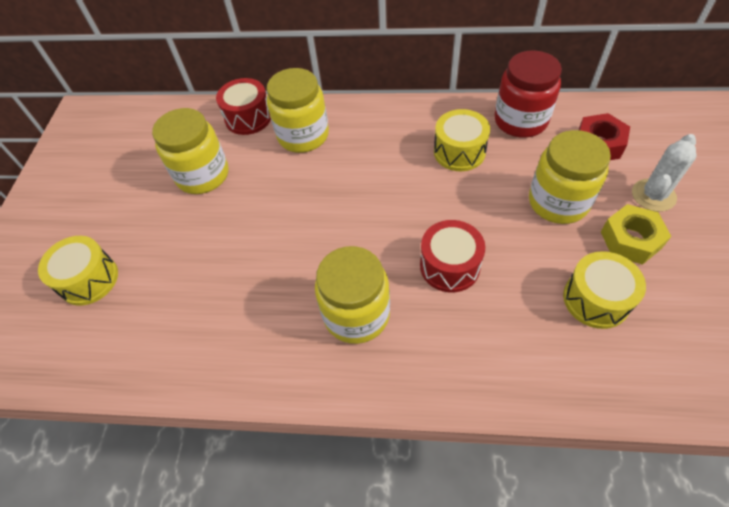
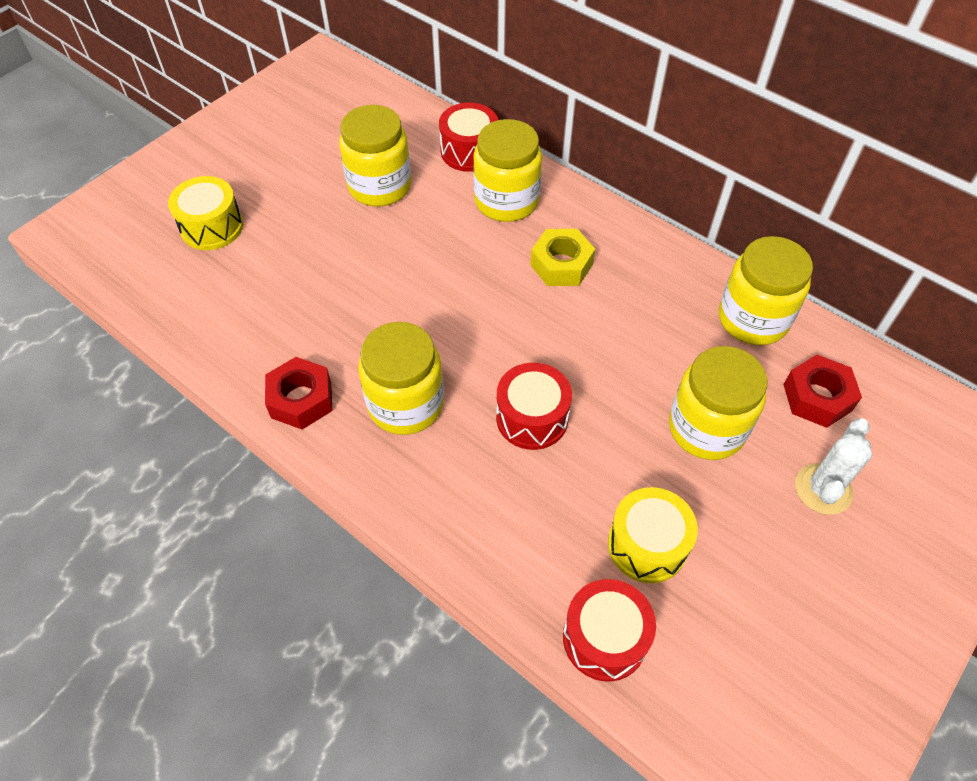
camera: 30 degrees right, 0 degrees up
yellow drum [434,109,490,171] -> none
red jar [495,50,562,138] -> yellow jar [719,236,813,345]
yellow nut [601,204,672,265] -> yellow nut moved to [530,229,595,286]
white cactus [632,134,697,212] -> white cactus turned 45 degrees counterclockwise [795,418,872,515]
none -> red nut [265,357,333,430]
none -> red drum [563,579,656,681]

